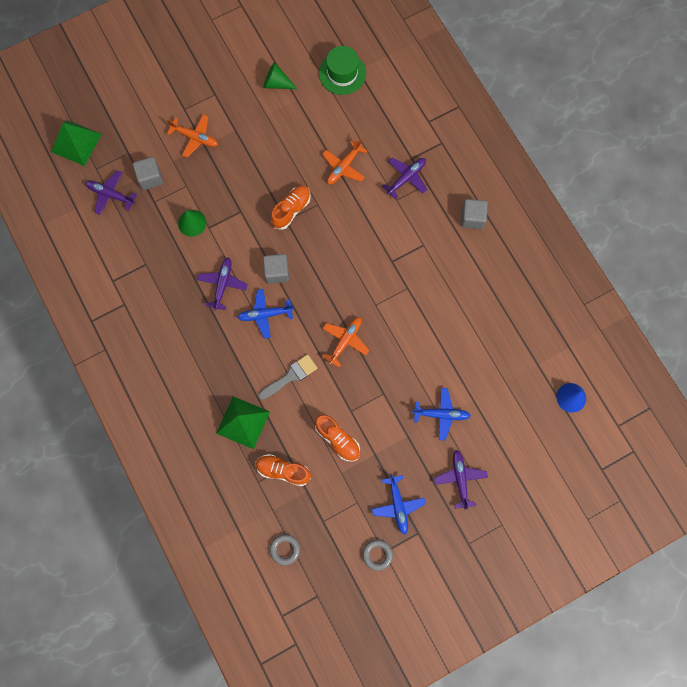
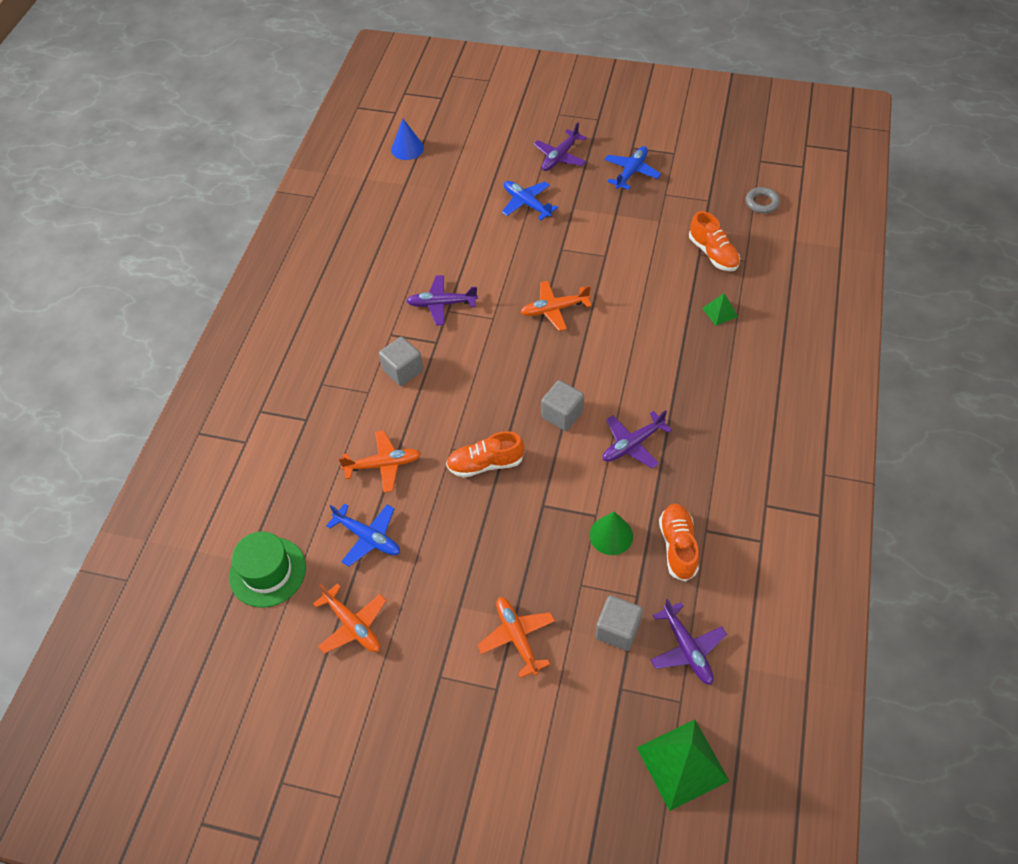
camera: 135 degrees left, 20 degrees down
green pyramid [216,396,270,449] -> green pyramid [702,293,738,326], size x0.51
blue plane [237,289,294,339] -> blue plane moved to [326,503,400,566]
grey brush [258,354,317,400] -> none
green cone [263,62,297,89] -> orange plane [313,583,387,654]
orange shoe [315,415,360,462] -> orange shoe moved to [659,504,699,582]
grey ring [363,539,393,571] -> none
purple plane [382,157,427,199] -> purple plane moved to [406,275,478,326]
grey cube [461,199,488,229] -> grey cube moved to [379,337,423,386]

